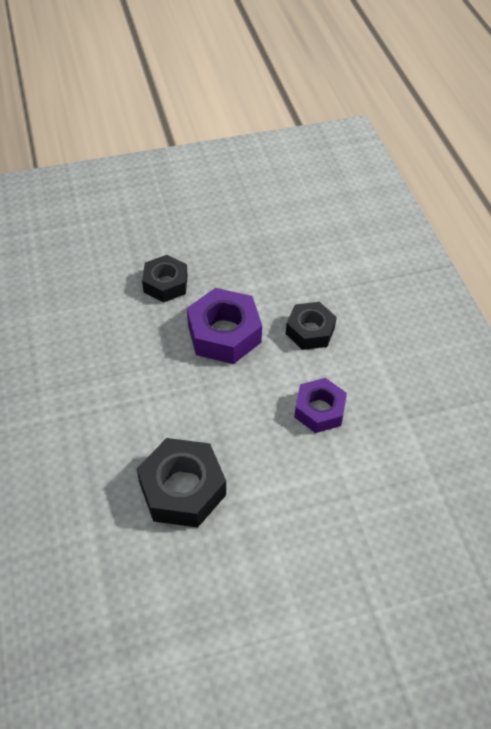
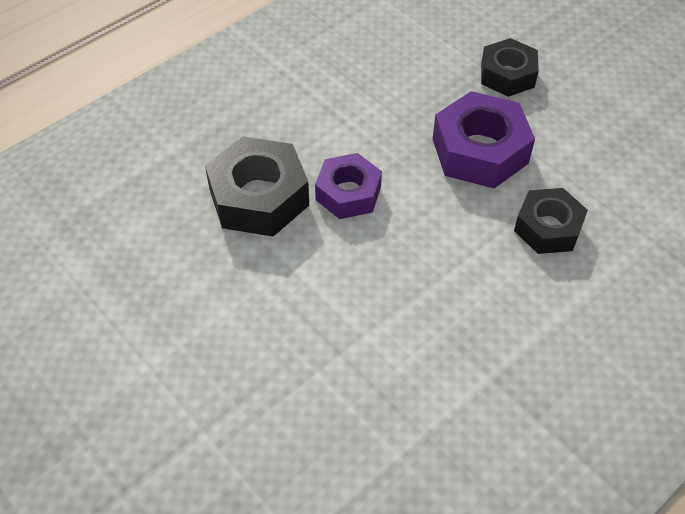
camera: 65 degrees right, 0 degrees up
purple nut [294,378,347,433] -> purple nut moved to [315,153,382,219]

